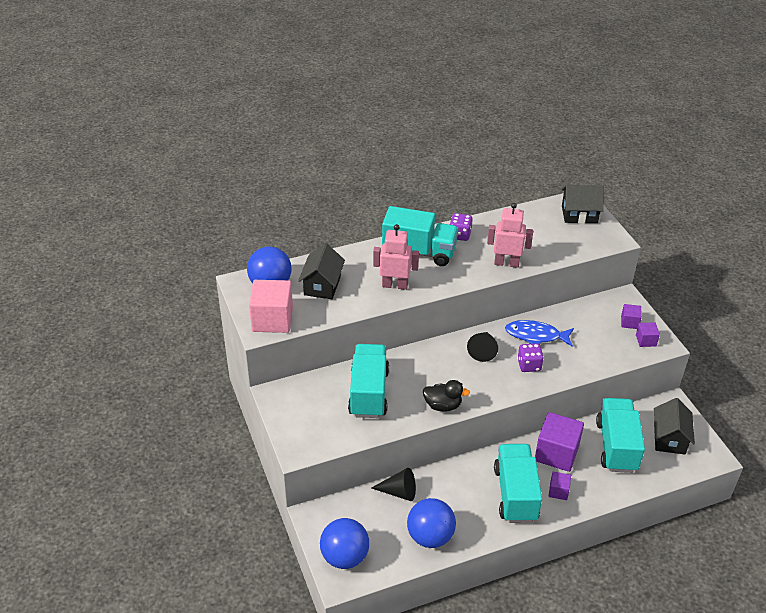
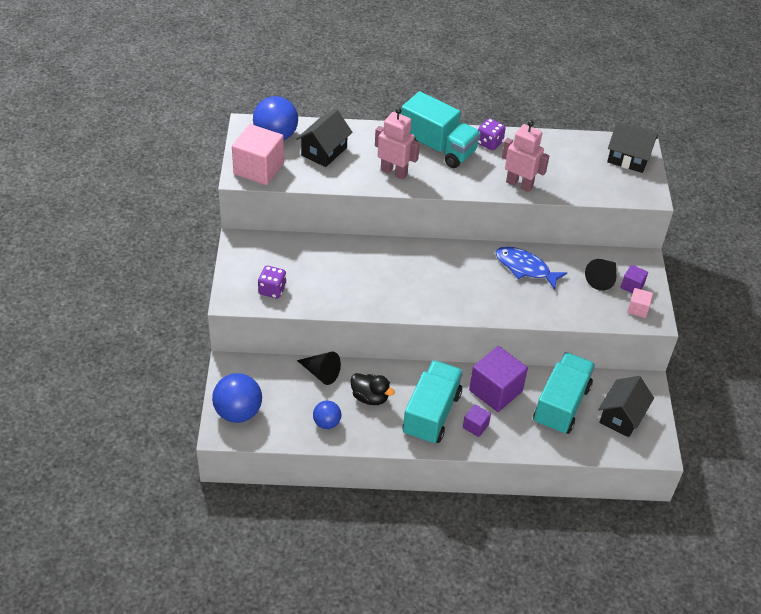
camera: 20 degrees right, 5 degrees up
turquoise truck [348,344,389,418] -> none
blue ball [407,498,456,548] -> blue ball [313,401,341,429], size x0.58
black duck [423,380,470,412] -> black duck moved to [350,373,395,405]
black cone [467,332,498,362] -> black cone moved to [585,259,616,291]
purple dice [517,343,544,372] -> purple dice moved to [258,266,286,298]
purple cube [636,322,660,347] -> pink cube [627,288,653,318]

